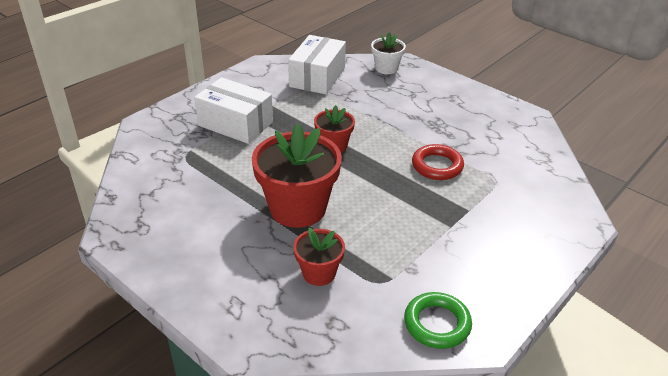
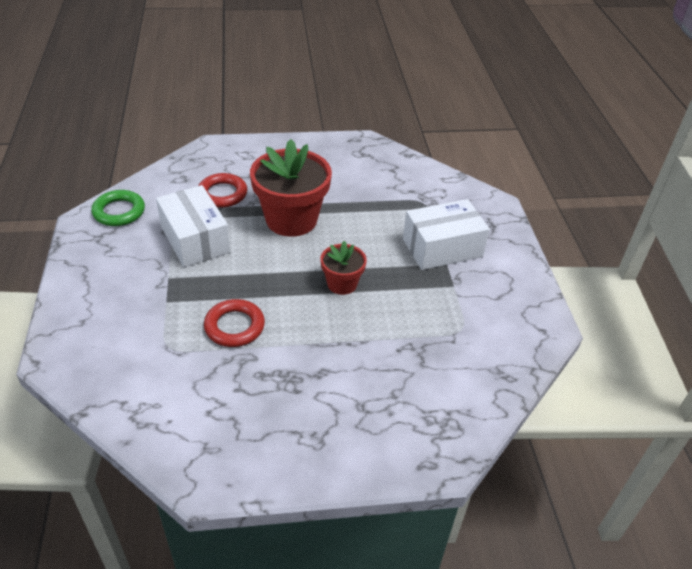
camera: 130 degrees right, 5 degrees up
white box [288,35,346,94] -> white box moved to [156,185,230,267]
red flower pot [293,228,345,286] -> red ring [198,173,247,208]
white flower pot [371,32,406,74] -> none

